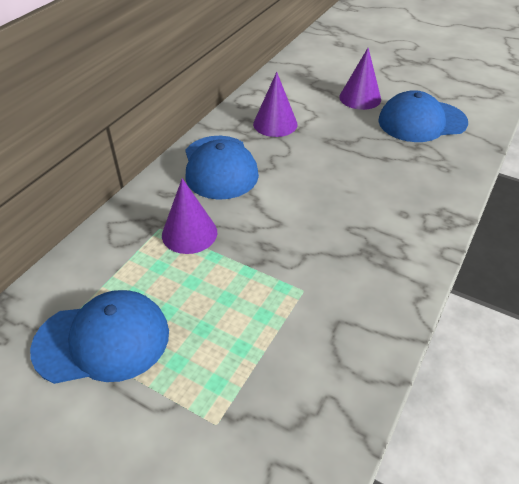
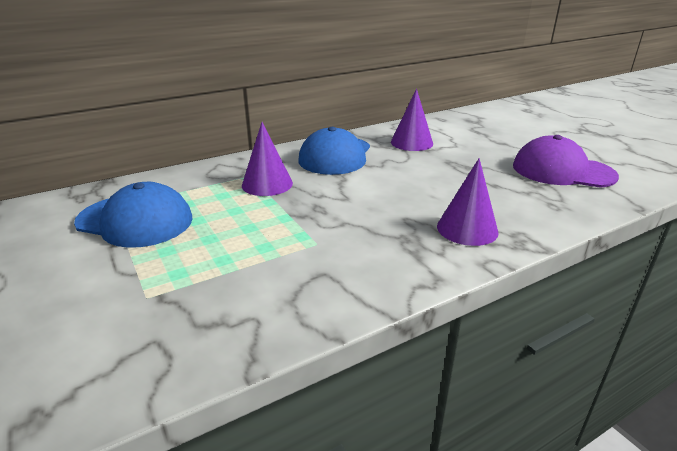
camera: 30 degrees right, 15 degrees down
purple cone [339,48,381,110] -> purple cone moved to [437,158,499,246]
blue cap [378,90,468,142] -> purple cap [513,135,619,188]

